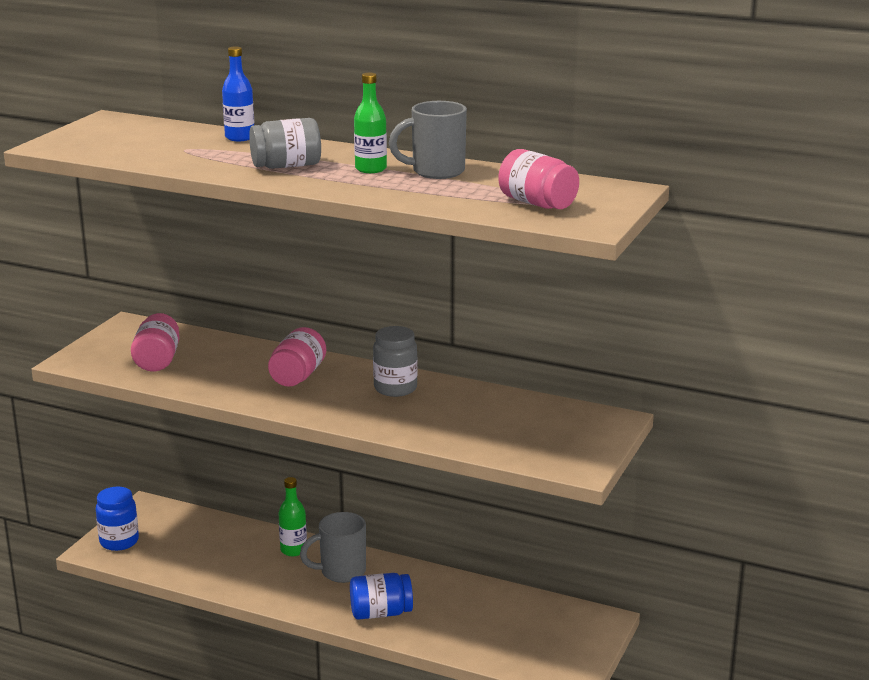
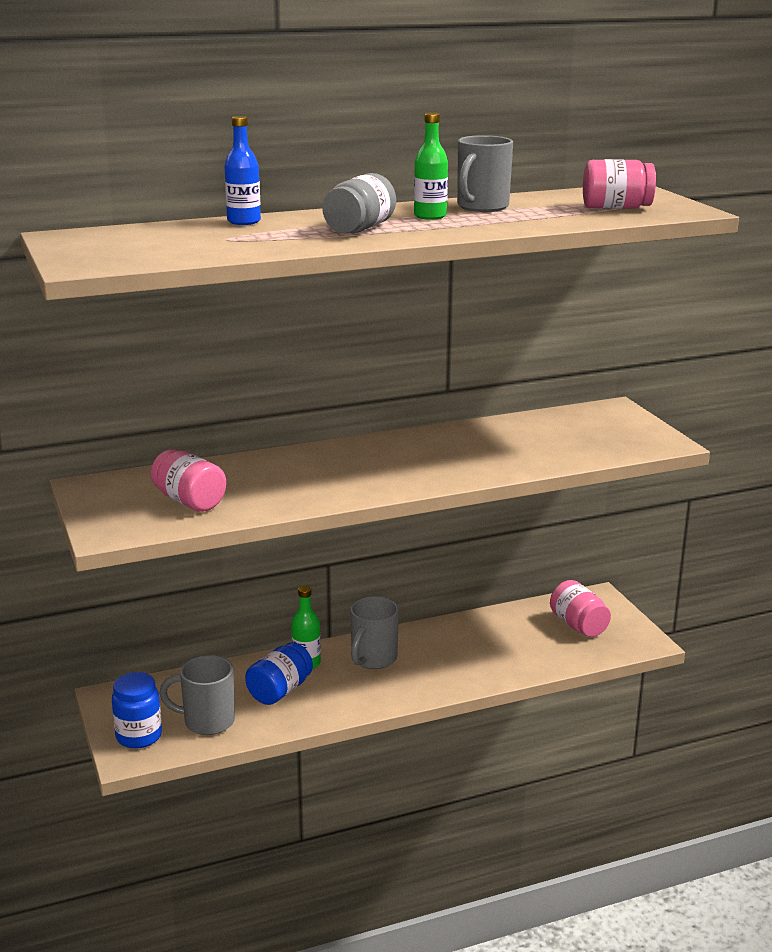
camera: 45 degrees left, 0 degrees up
pink jar [268,327,326,387] -> pink jar moved to [550,580,611,637]
blue jar [350,573,413,619] -> blue jar moved to [245,642,313,705]
grey jar [373,326,418,397] -> none
none -> grey mug [159,655,235,735]

